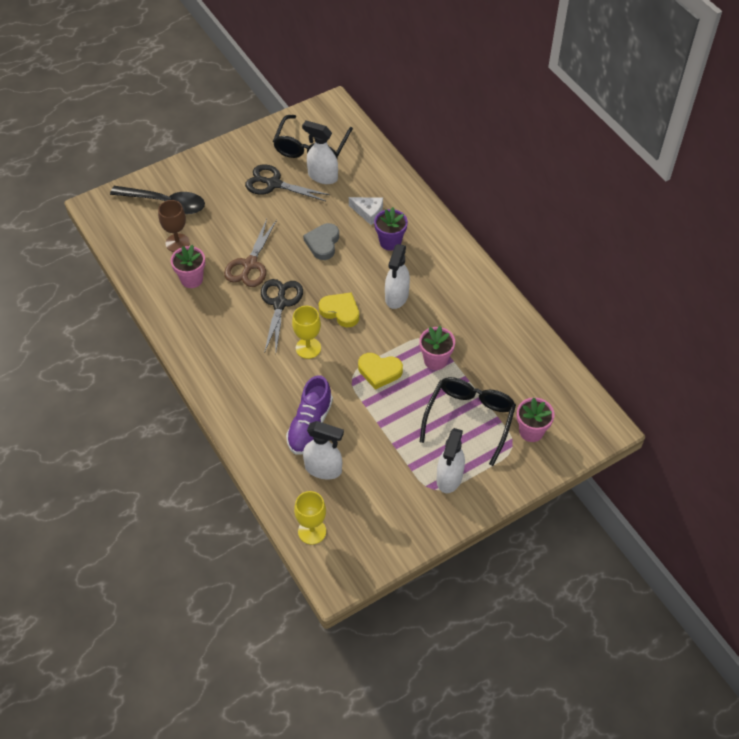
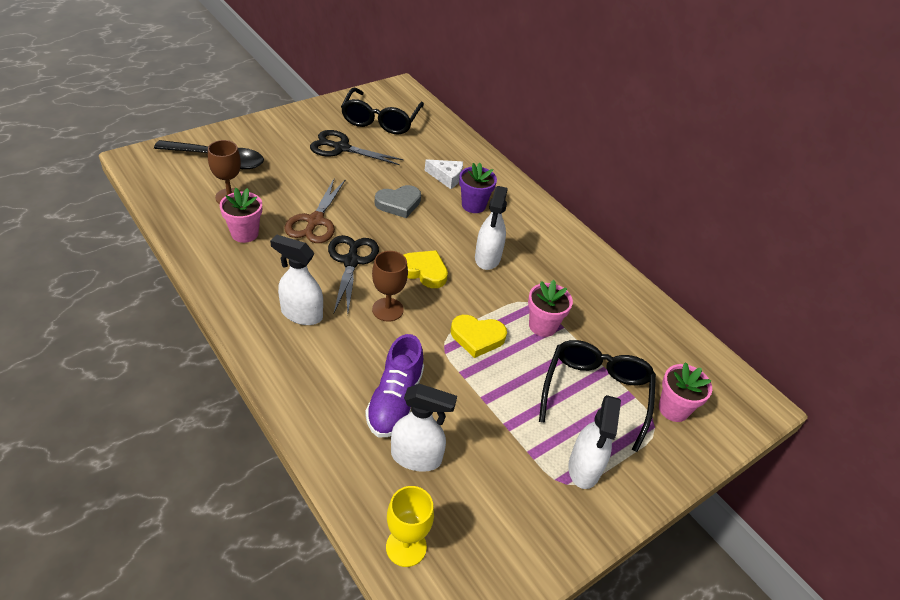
camera: 10 degrees left, 10 degrees down
yellow goblet [292,306,321,359] -> brown goblet [372,251,408,322]
white spray bottle [302,121,338,184] -> white spray bottle moved to [270,234,323,325]
grey heart [303,223,339,260] -> grey heart turned 120 degrees counterclockwise [375,185,421,218]

